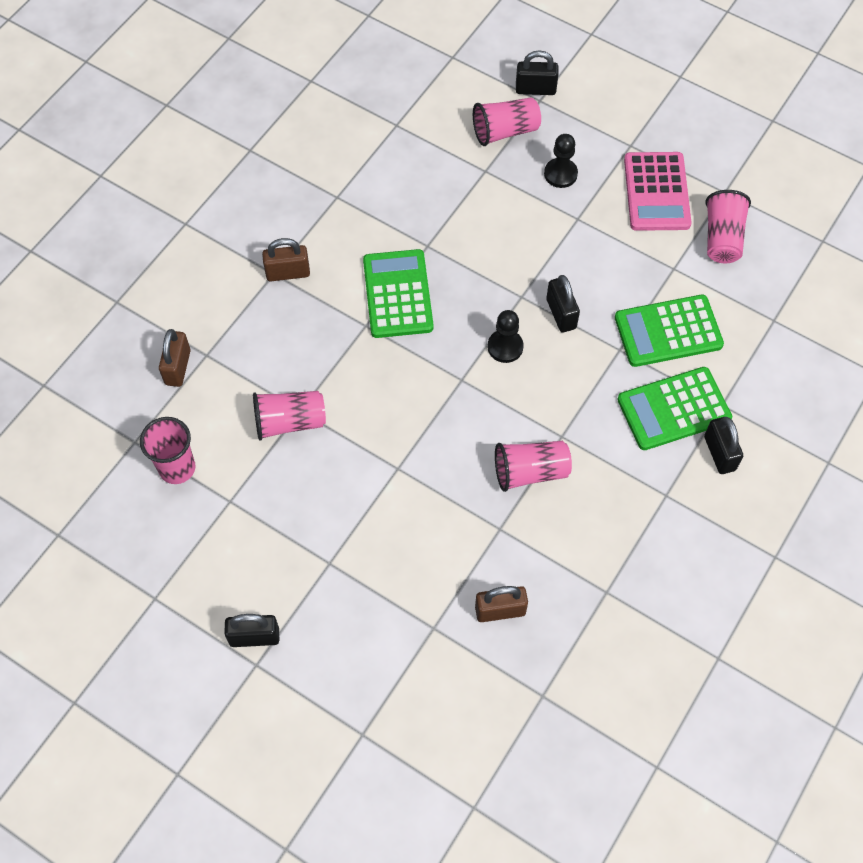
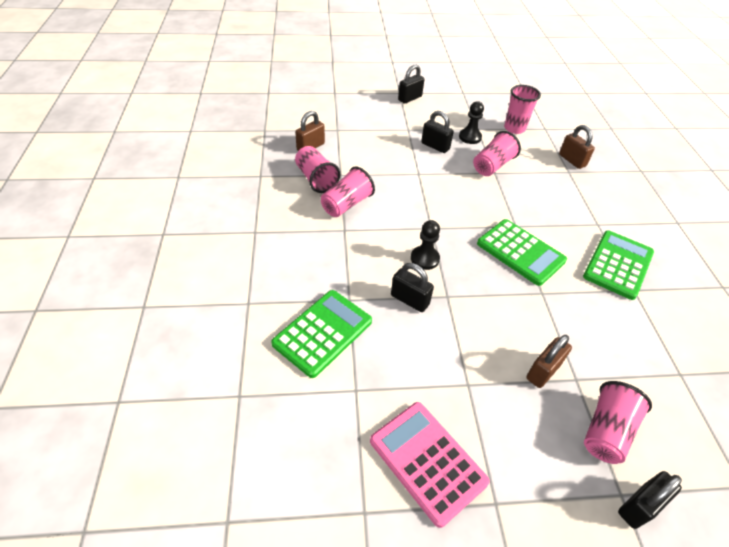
camera: 140 degrees right, 15 degrees down
brown padlock [262,238,310,281] -> brown padlock moved to [526,335,572,388]
black pawn [544,134,578,188] -> black pawn moved to [459,101,484,144]
green calculator [617,367,732,450] -> green calculator moved to [583,231,654,300]
black padlock [704,417,743,474] -> black padlock moved to [421,111,454,153]
pink cup [705,190,751,263] -> pink cup moved to [295,146,340,193]

